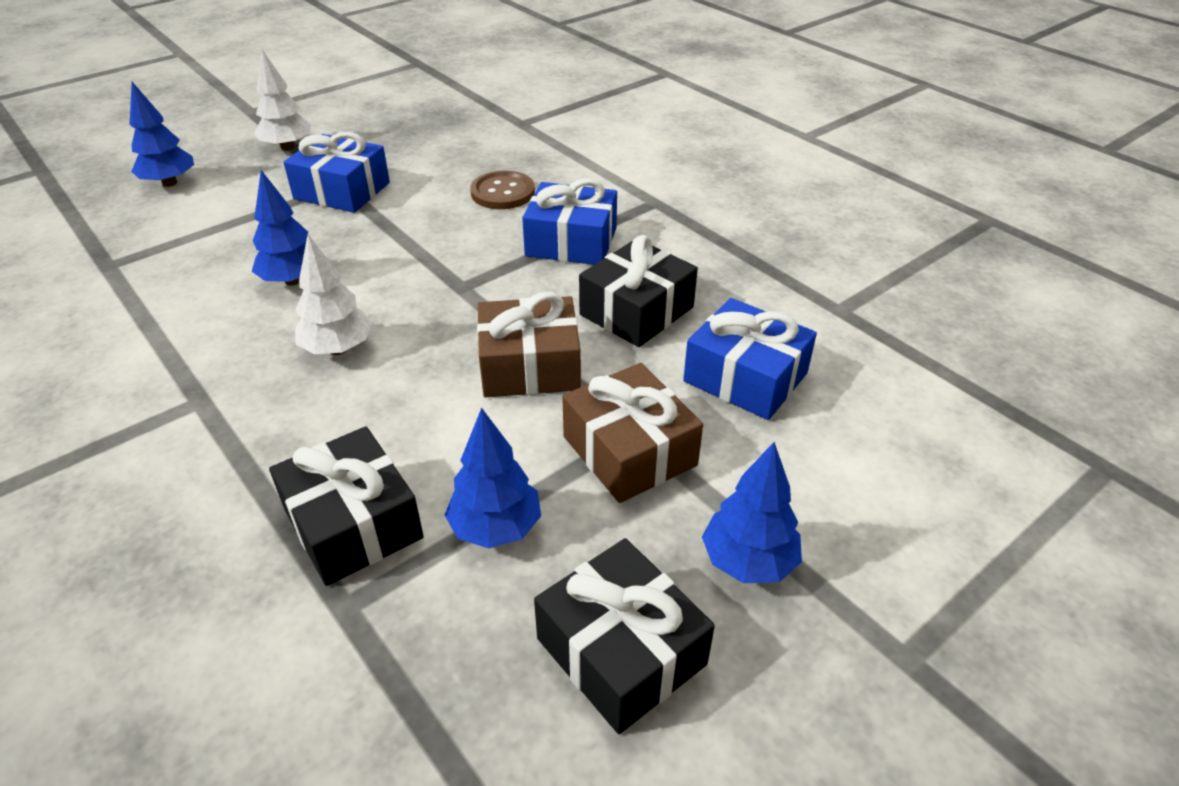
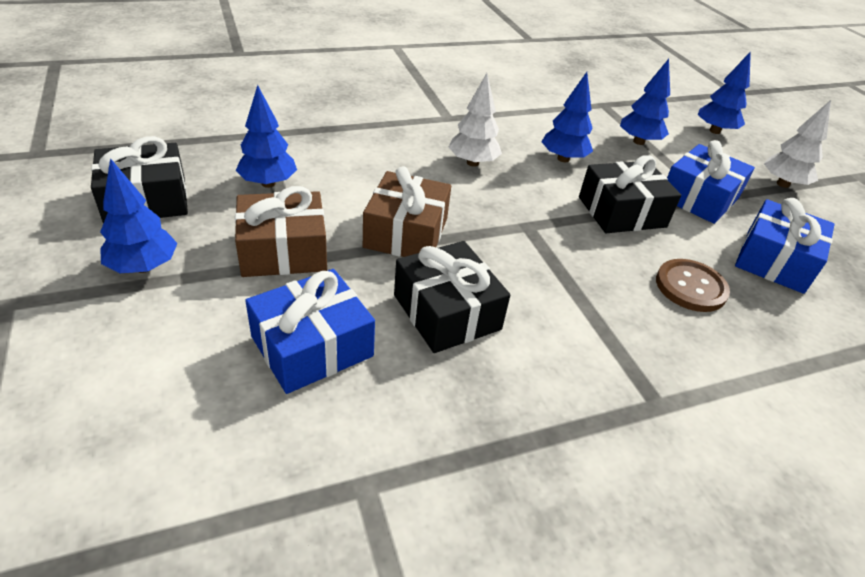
camera: 105 degrees right, 0 degrees up
black gift [269,426,424,586] -> black gift moved to [579,155,681,233]
blue gift [522,178,617,265] -> blue gift moved to [735,198,835,294]
none -> blue tree [620,59,670,145]

